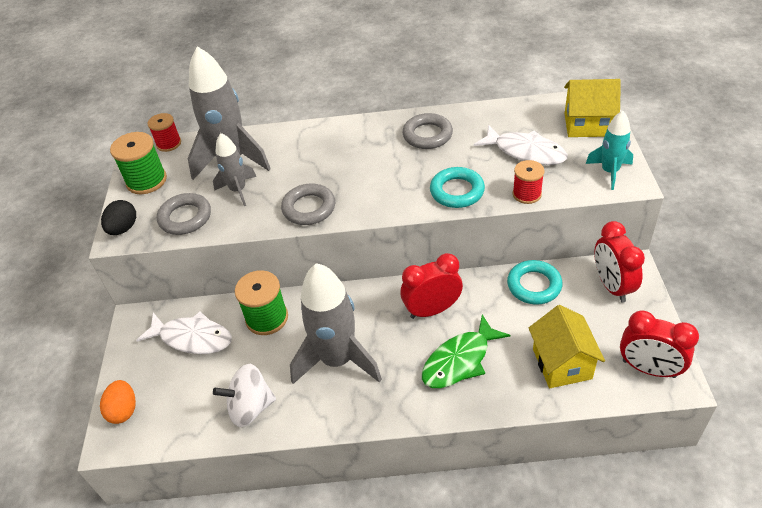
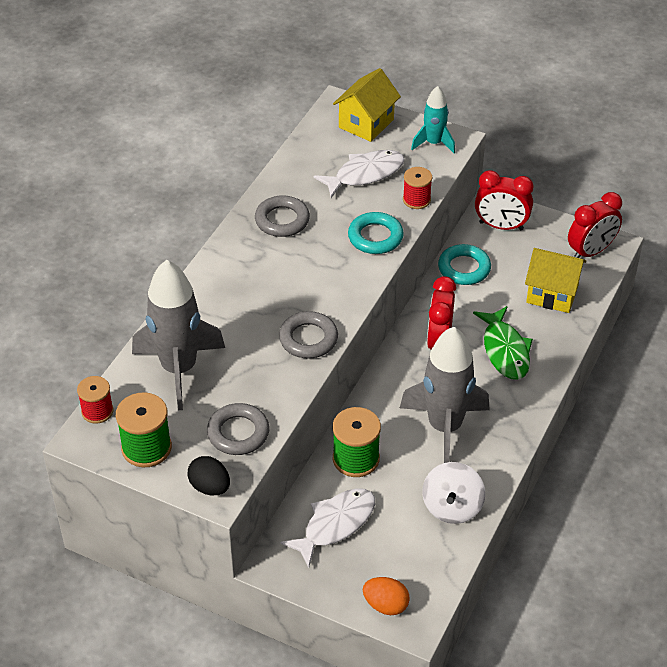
camera: 65 degrees left, 0 degrees up
grey rocket [213,133,256,206] -> none

